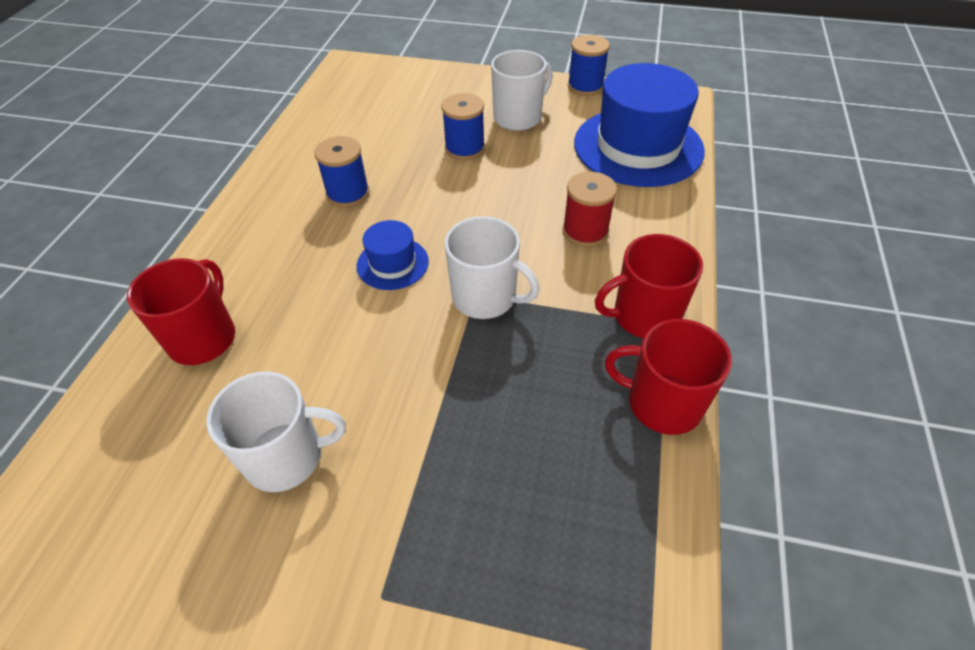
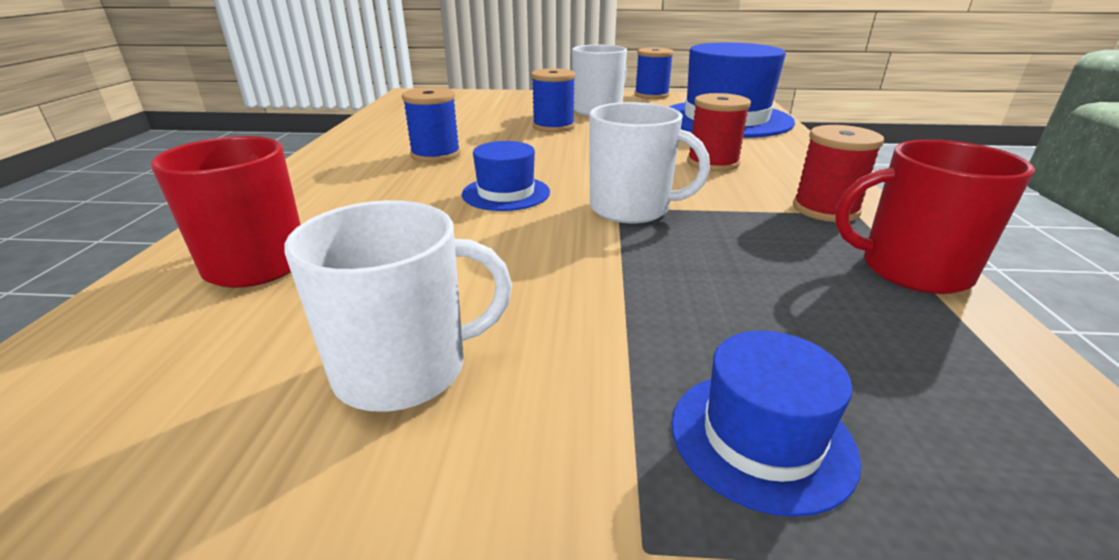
camera: 10 degrees left, 20 degrees down
red mug [595,234,703,338] -> red spool [793,125,884,222]
none -> blue hat [672,331,861,517]

